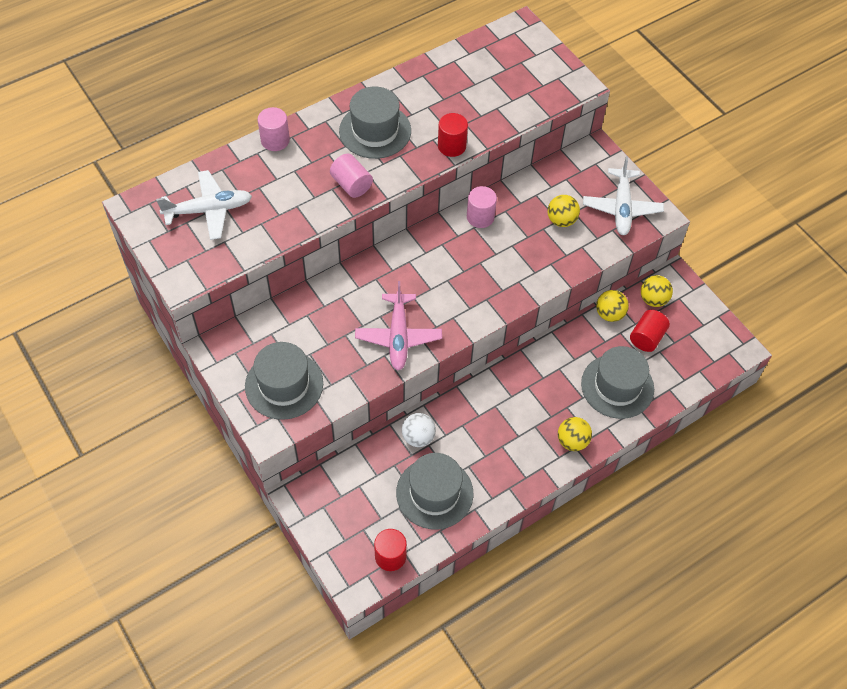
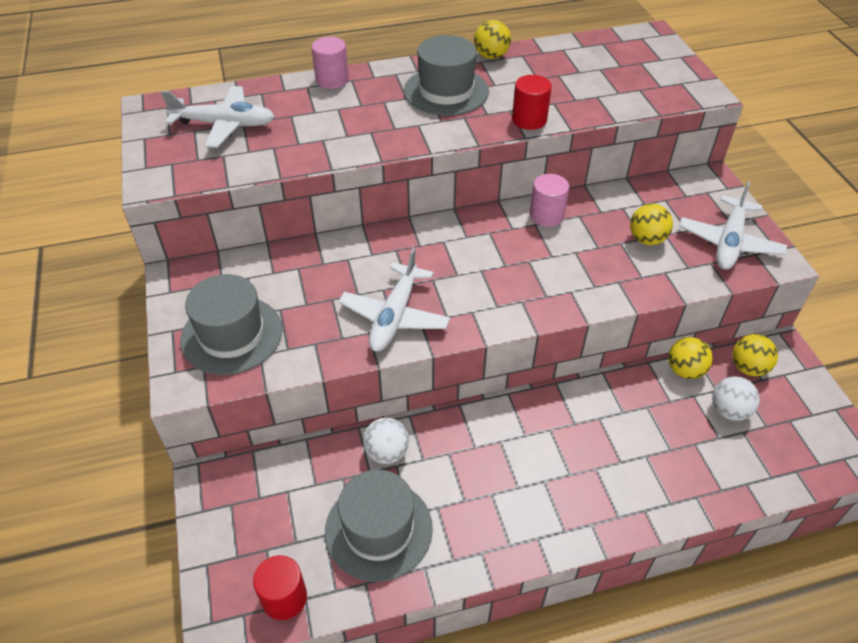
camera: 20 degrees right, 10 degrees down
pink cylinder [330,154,373,198] -> none
pink plane [355,281,442,371] -> white plane [339,248,450,351]
yellow ball [558,417,592,451] -> yellow ball moved to [474,20,511,59]
grey hat [581,346,654,419] -> none
red cylinder [630,310,670,352] -> white ball [712,376,760,421]

